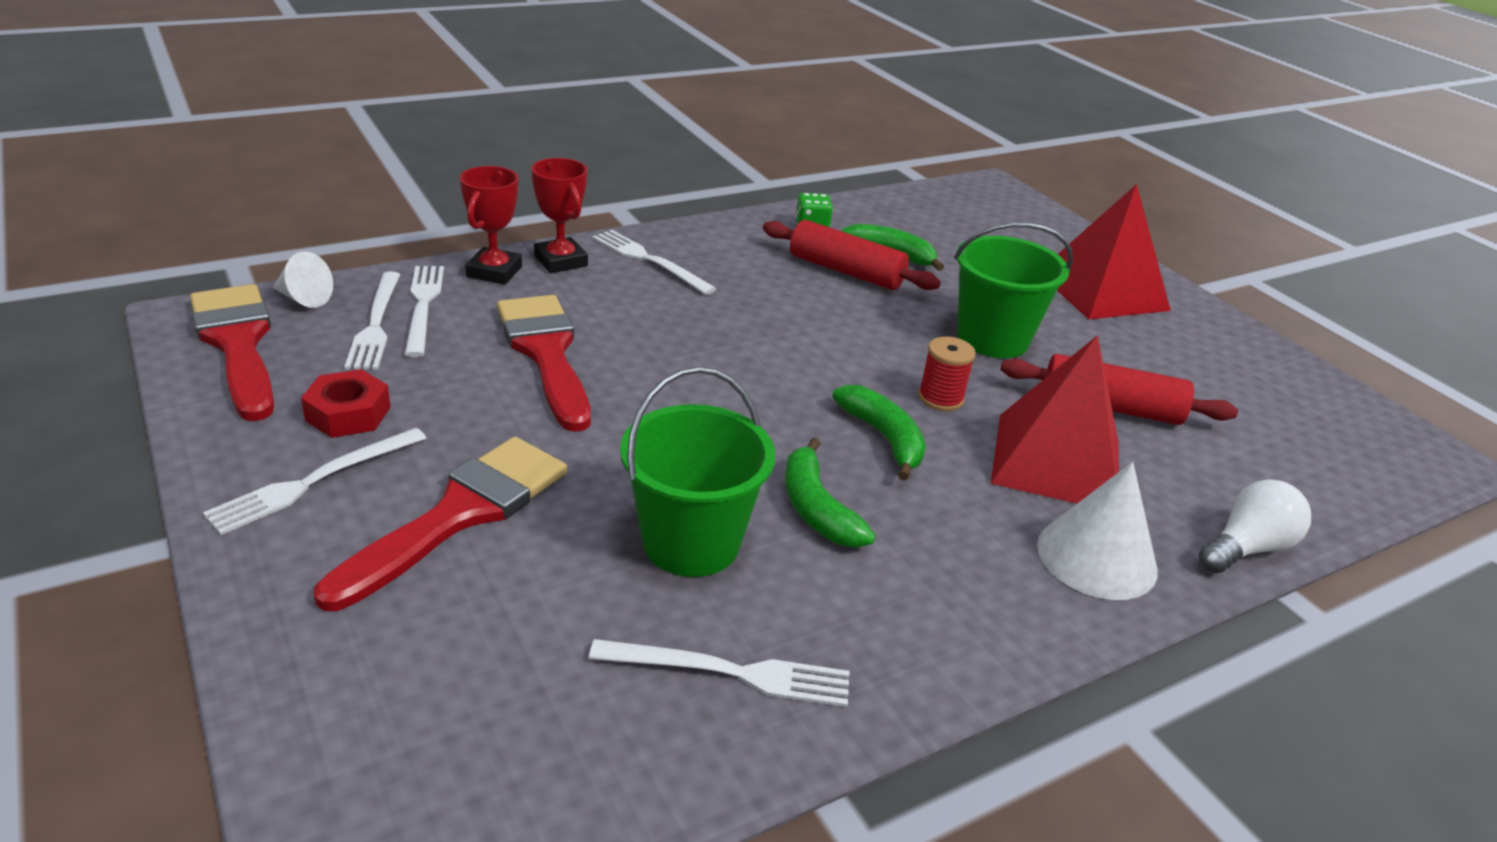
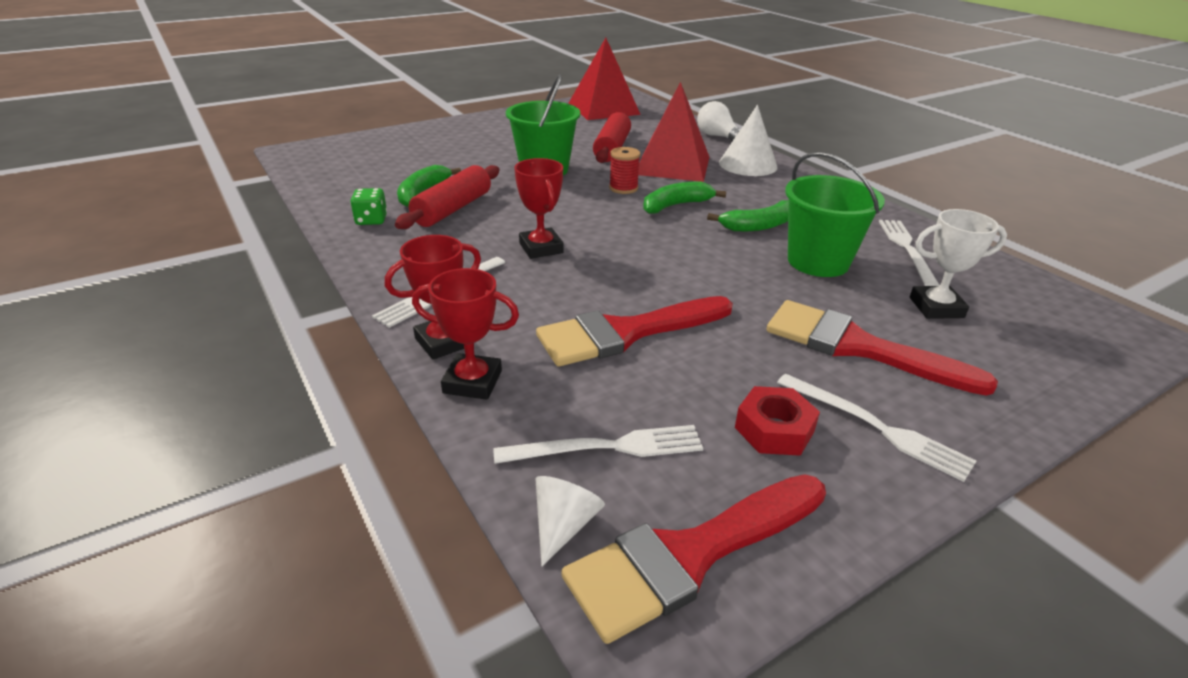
camera: 90 degrees left, 0 degrees up
white fork [404,266,444,357] -> none
red pyramid [1057,184,1171,319] -> red pyramid moved to [568,38,641,120]
none -> red trophy [514,158,563,259]
none -> white trophy [910,209,1007,319]

